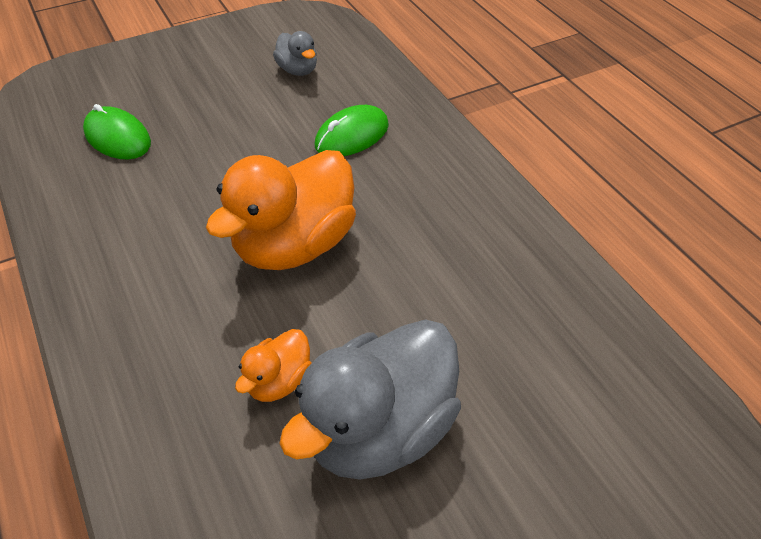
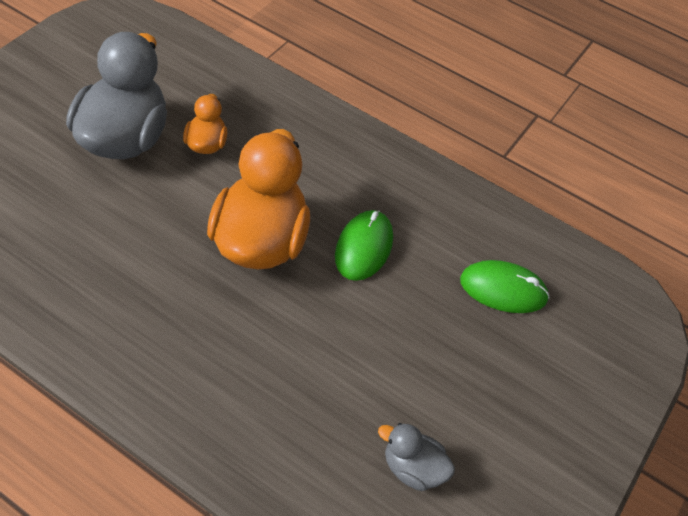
camera: 145 degrees right, 5 degrees up
green mouse [314,105,389,156] -> green mouse moved to [335,210,393,281]

